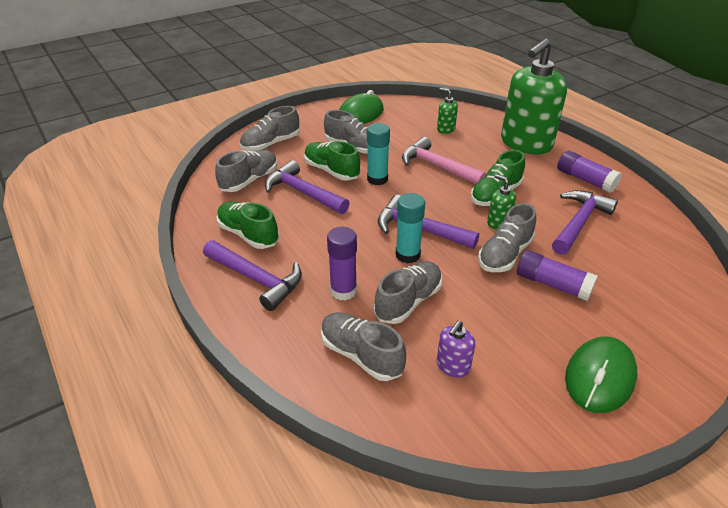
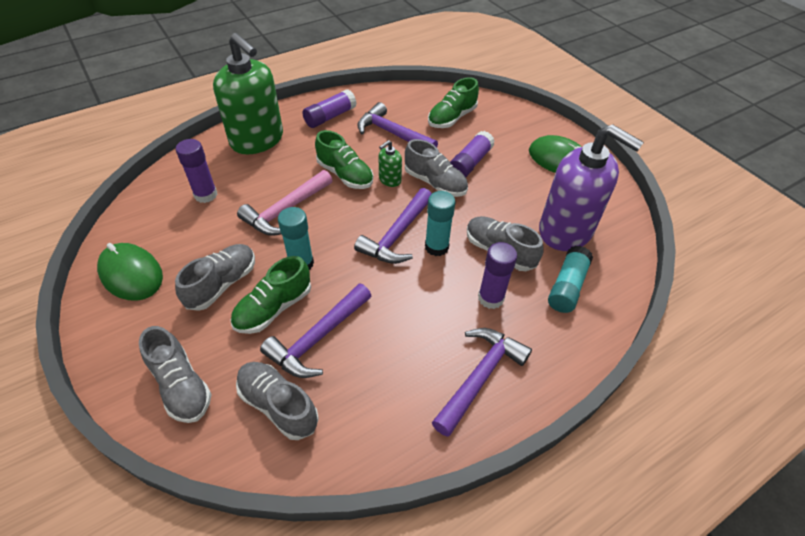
camera: 90 degrees left, 10 degrees up
green shoe [217,201,279,249] -> green shoe moved to [428,77,479,128]
grey shoe [321,312,406,381] -> turquoise glue stick [548,246,593,313]
green soap dispenser [437,88,458,134] -> purple glue stick [176,139,218,203]
purple soap dispenser [437,320,475,378] -> purple soap dispenser [539,124,644,251], size x2.40

